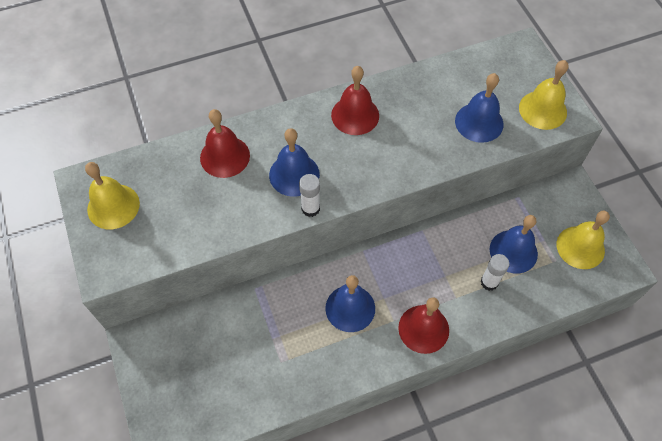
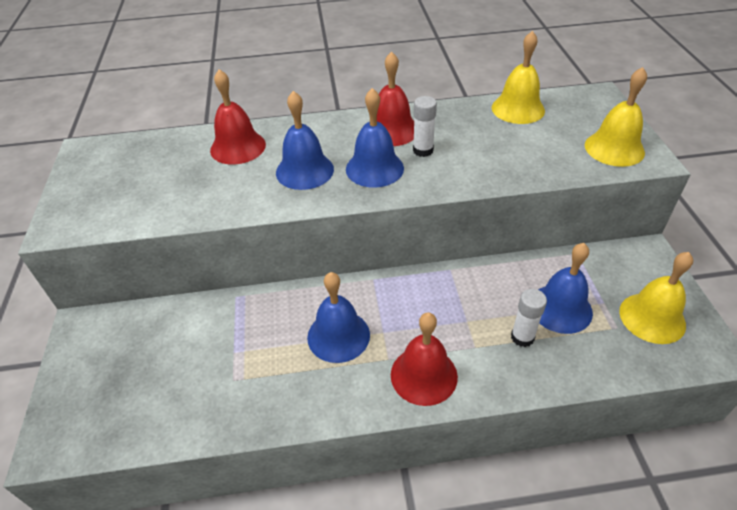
camera: 15 degrees right, 15 degrees down
yellow bell [85,162,140,229] -> yellow bell moved to [492,31,545,124]
white glue stick [299,174,320,217] -> white glue stick moved to [413,96,437,157]
blue bell [455,73,504,143] -> blue bell moved to [346,88,404,188]

